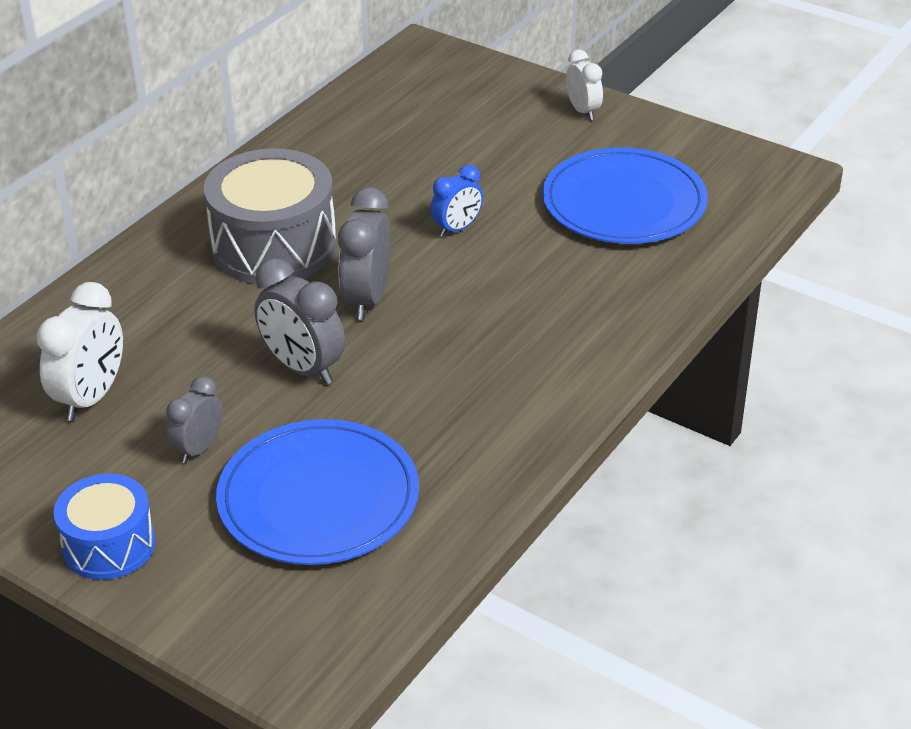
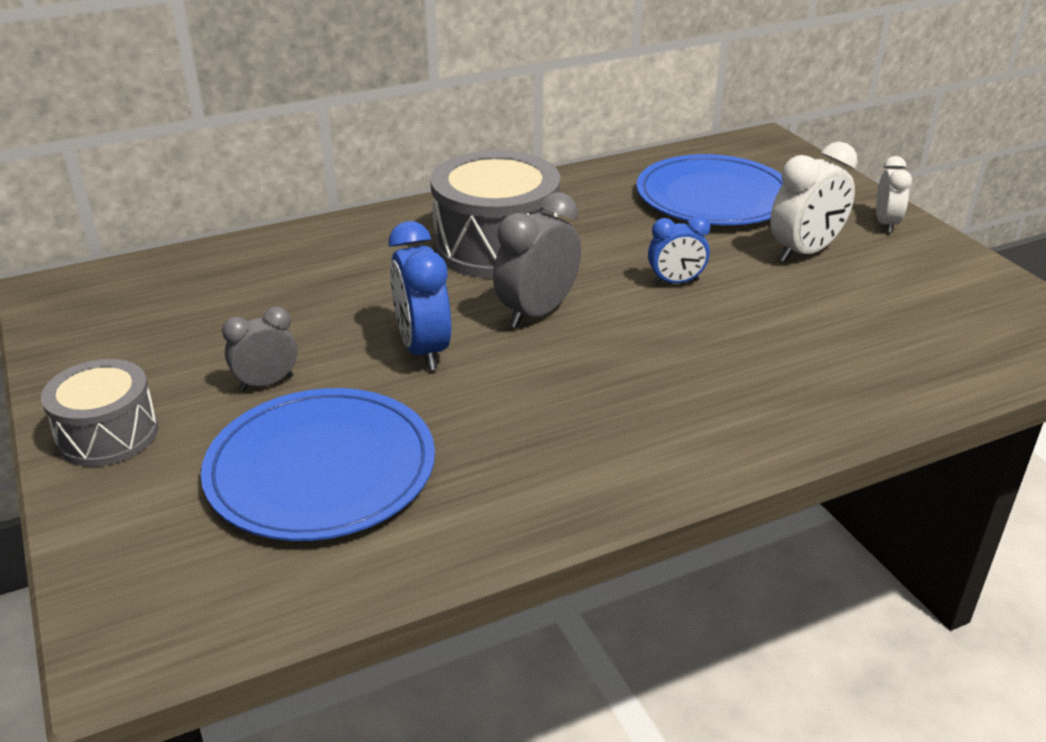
camera: 30 degrees right, 5 degrees down
white clock [36,282,123,421] -> white clock moved to [770,142,857,262]
blue drum [54,474,156,580] -> grey drum [41,359,158,467]
grey clock [254,258,345,385] -> blue clock [389,221,451,370]
blue plate [542,147,708,244] -> blue plate moved to [636,154,783,225]

